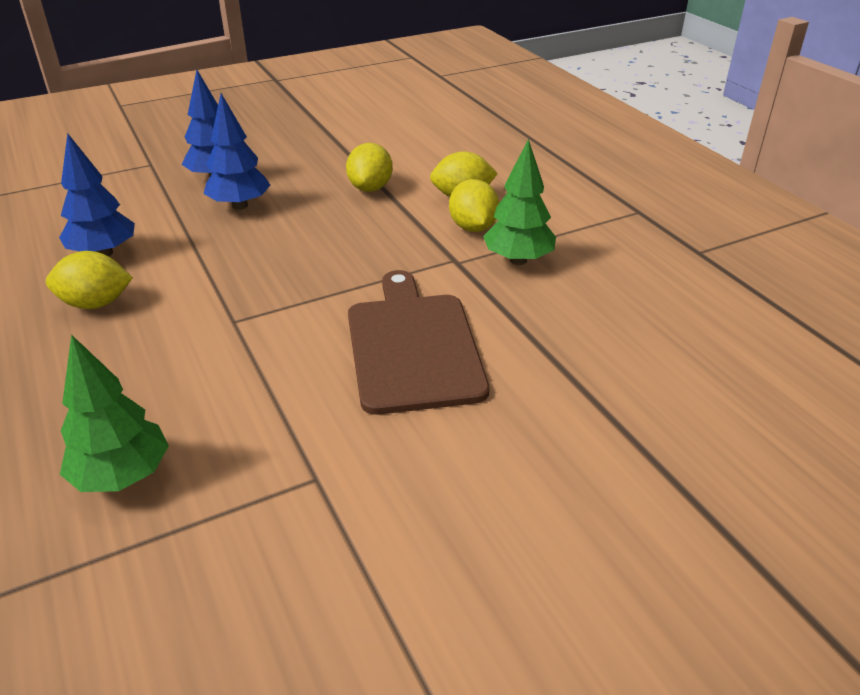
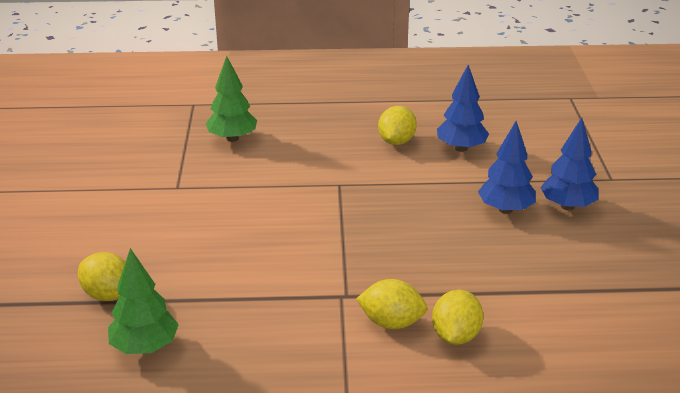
camera: 115 degrees right, 5 degrees down
yellow lemon [346,143,393,192] -> yellow lemon moved to [78,252,125,301]
brown cutting board [348,270,489,415] -> none
green tree [483,139,556,265] -> green tree moved to [108,248,179,354]

